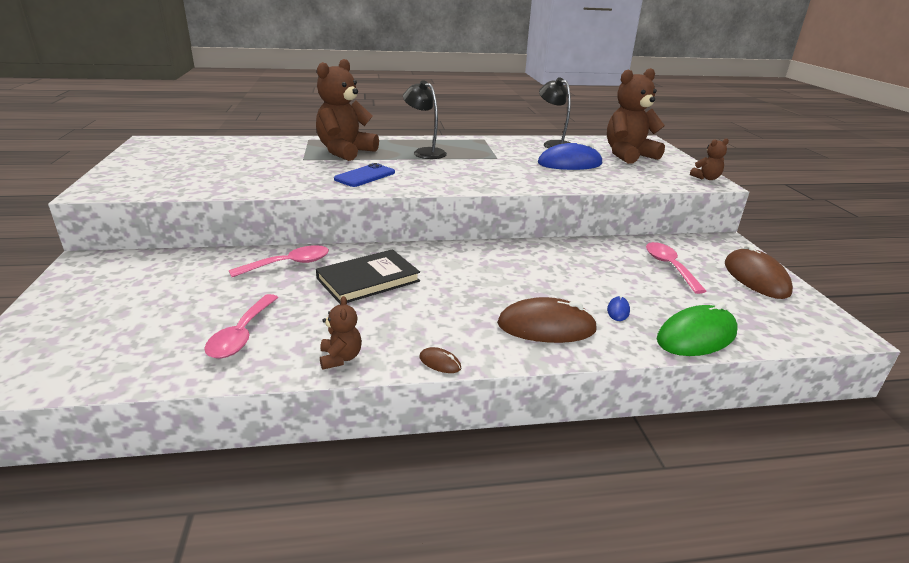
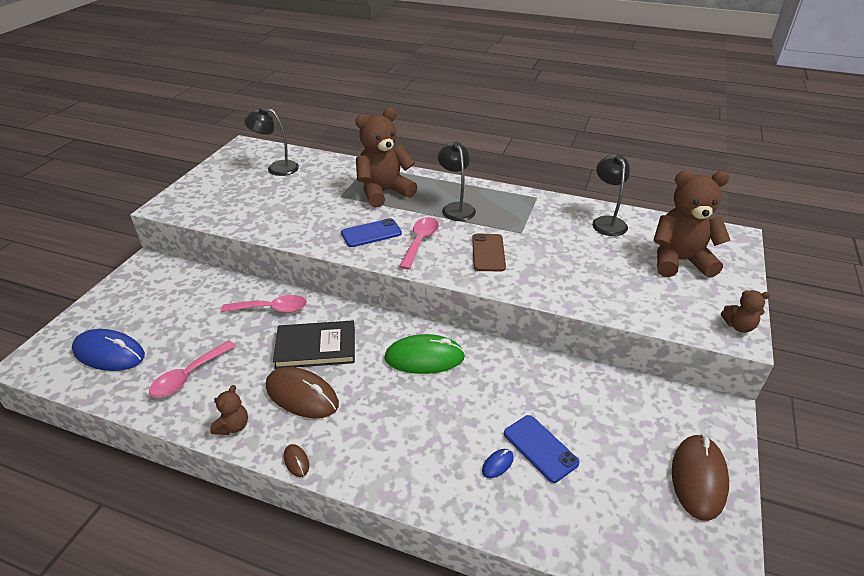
camera: 30 degrees right, 10 degrees up
brown mouse [497,297,597,343] -> brown mouse moved to [266,367,339,418]
blue mouse [538,142,602,170] -> blue mouse moved to [72,329,145,371]
pink spoon [646,242,707,294] -> pink spoon moved to [399,217,439,270]
green mouse [657,302,737,356] -> green mouse moved to [384,334,465,374]
none -> black lamp [244,107,299,176]
none -> brown phone [472,233,506,271]
none -> blue phone [504,415,579,483]

